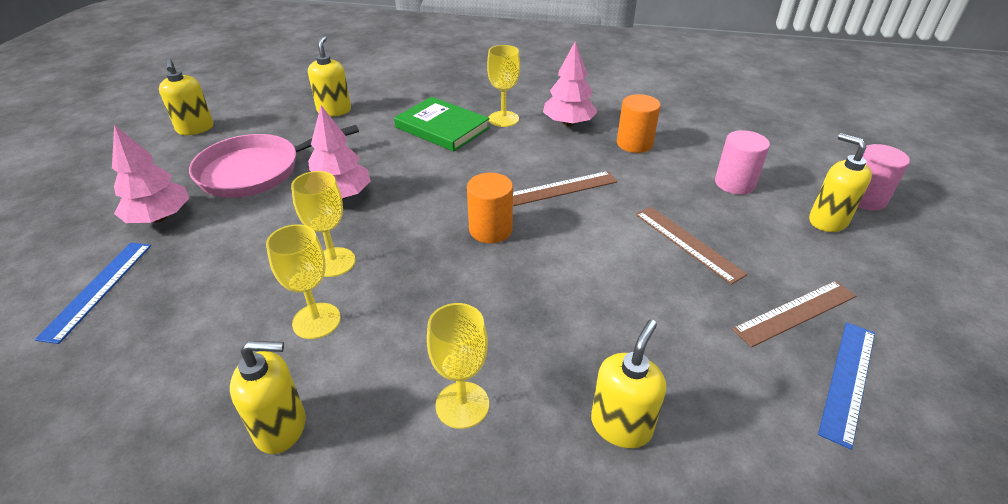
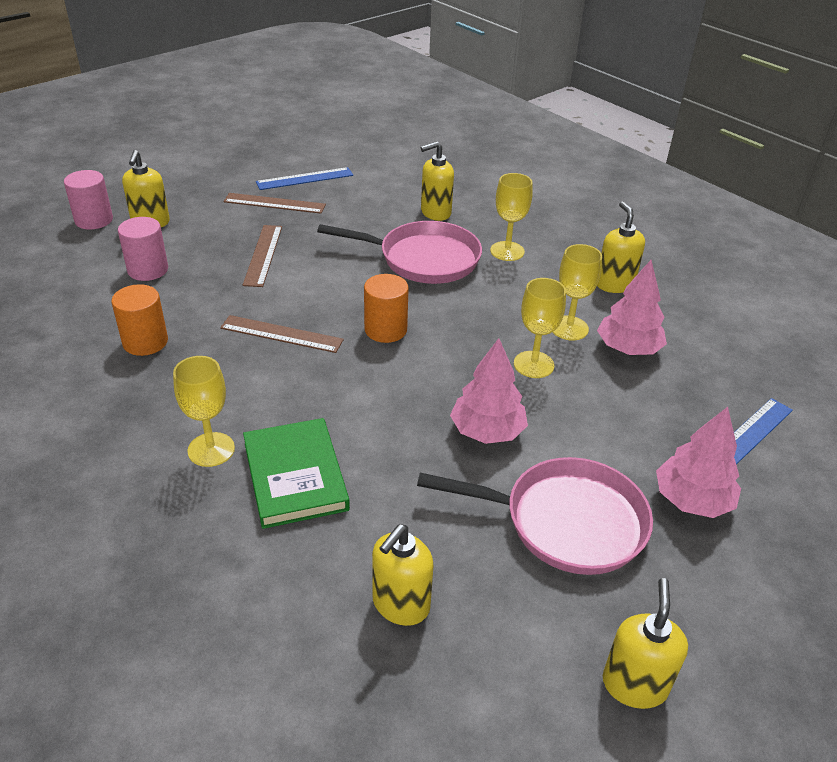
camera: 145 degrees left, 0 degrees up
yellow soap dispenser [230,341,306,454] -> yellow soap dispenser turned 45 degrees clockwise [597,201,645,293]
pink tree [543,41,598,126] -> pink tree moved to [597,260,667,355]
none -> pink pan [317,221,482,284]

